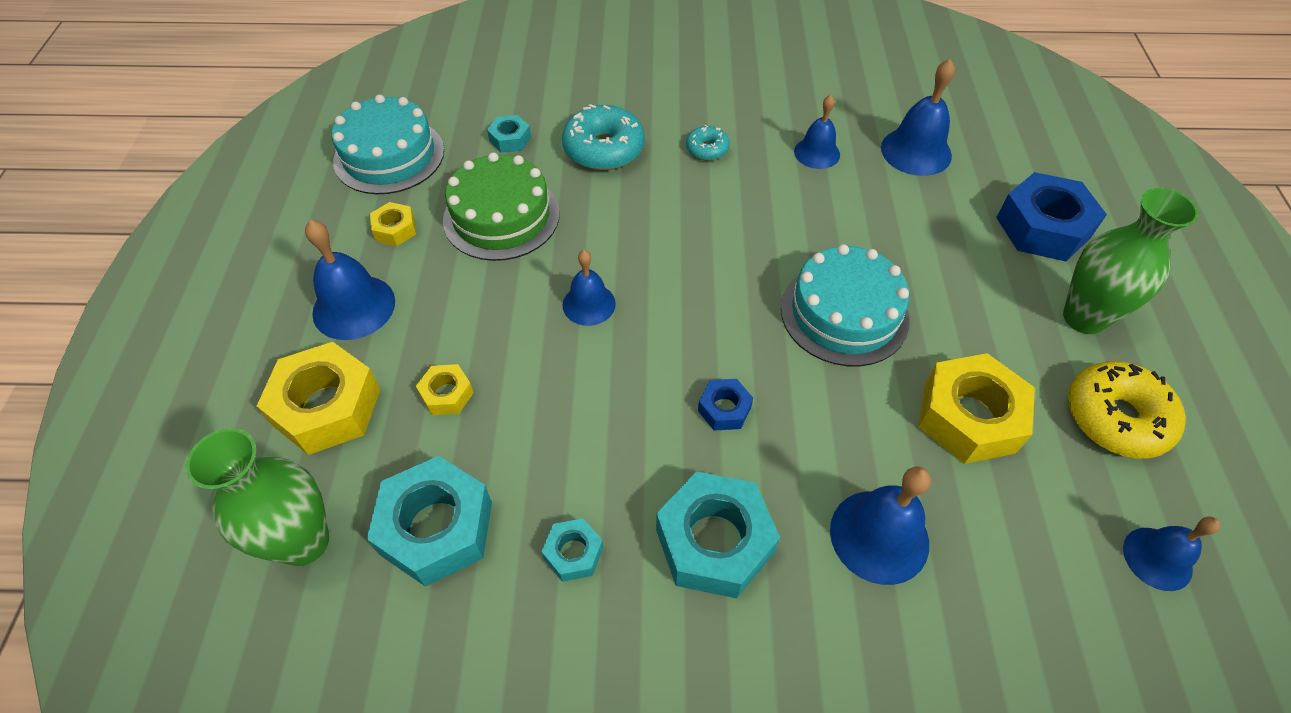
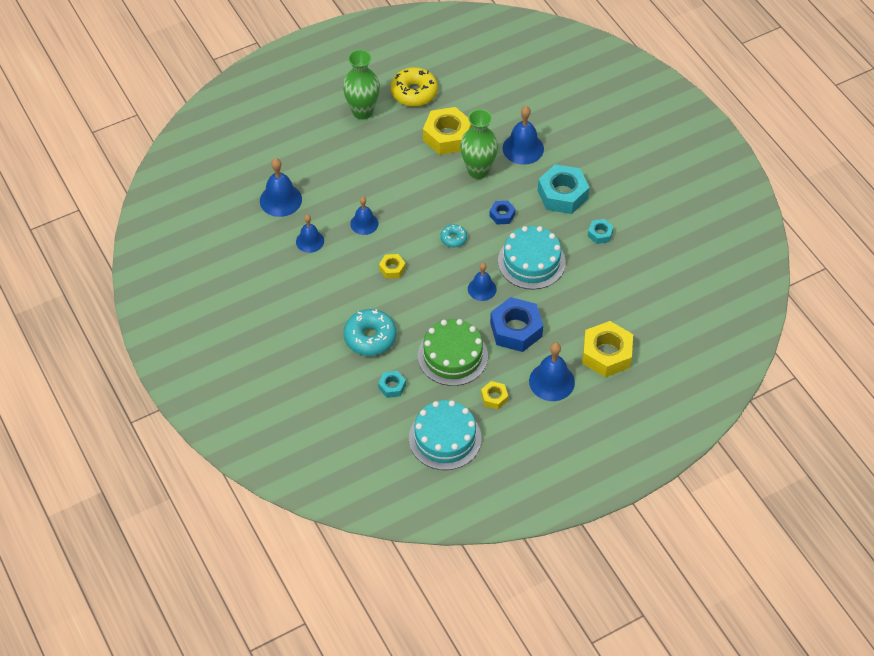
camera: 120 degrees left, 0 degrees up
green vase [186,428,329,566] -> green vase moved to [460,109,498,179]
turquoise nut [367,456,492,587] -> none
yellow nut [416,364,474,415] -> yellow nut moved to [379,254,406,279]
turquoise donut [686,125,730,160] -> turquoise donut moved to [440,224,467,247]
turquoise cake [781,244,910,366] -> turquoise cake moved to [498,226,566,289]
blue nut [996,172,1107,261] -> blue nut moved to [490,297,543,352]
blue bell [1123,517,1220,591] -> blue bell moved to [350,197,378,235]

